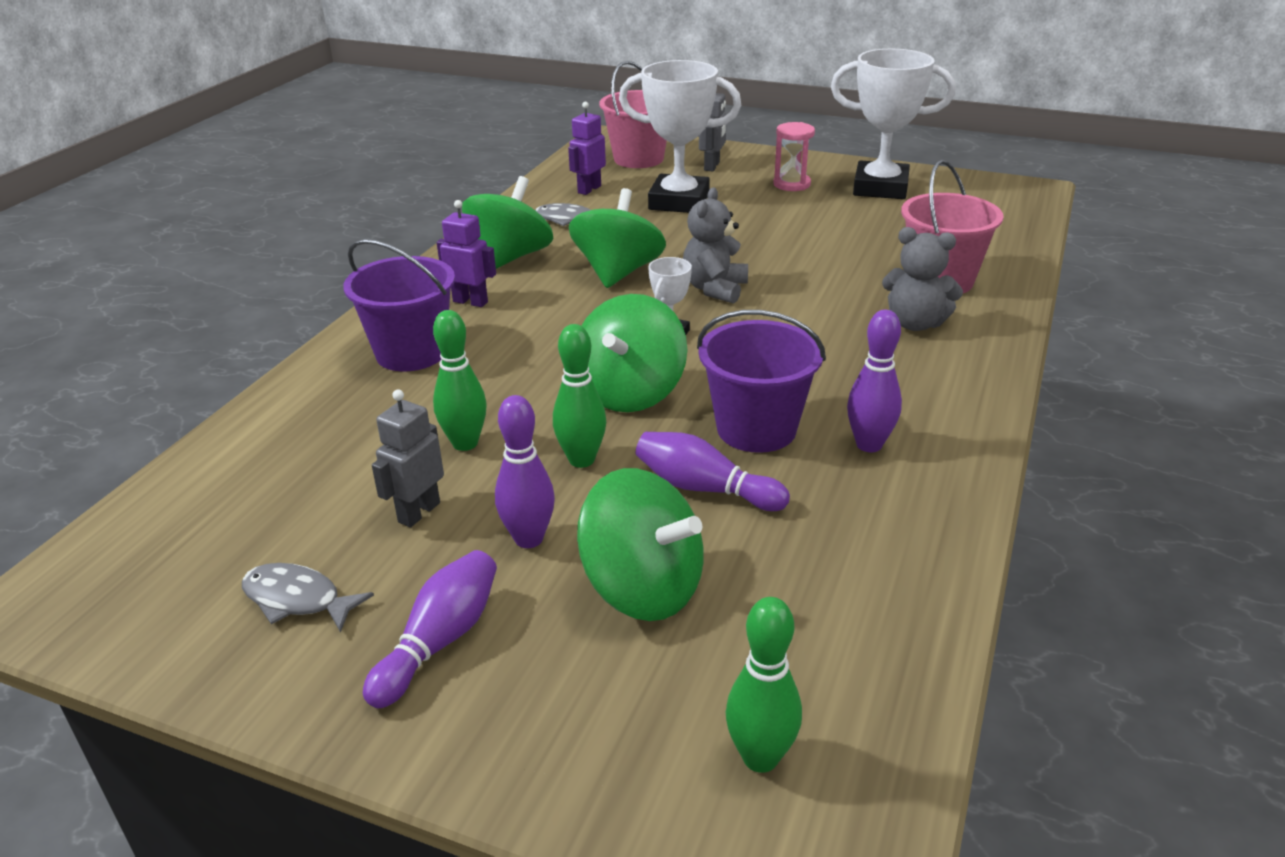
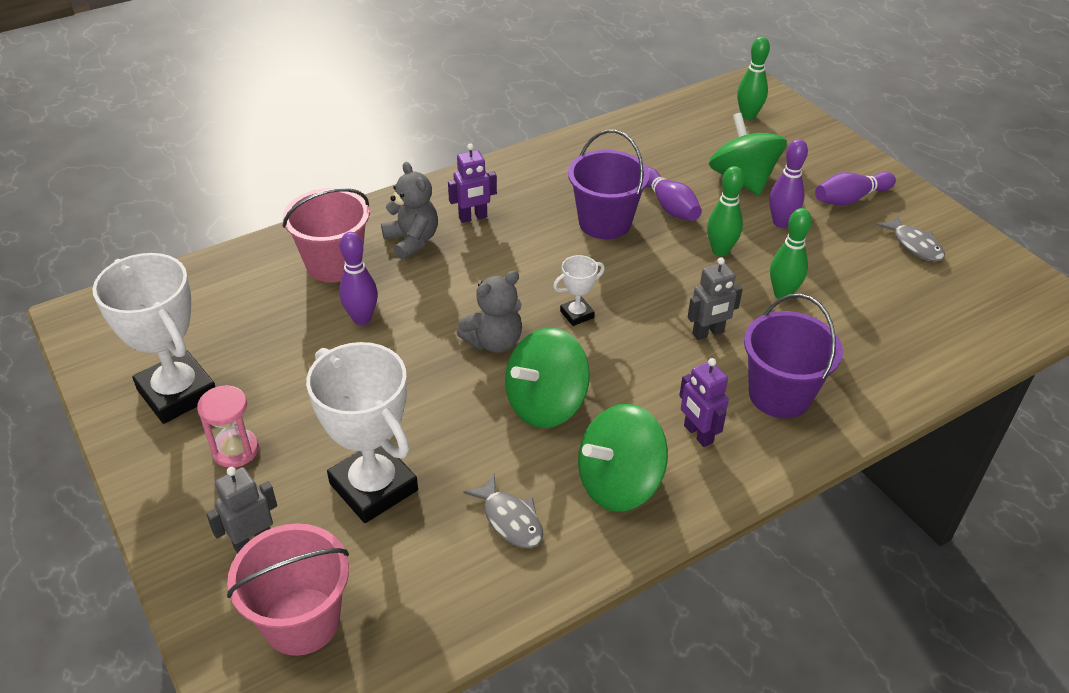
camera: 145 degrees left, 10 degrees up
grey robot [372,389,444,527] -> grey robot moved to [688,257,743,340]
purple robot [568,102,606,195] -> purple robot moved to [448,144,497,223]
green spinning top [582,294,687,412] -> none
purple bowling pin [847,310,902,452] -> purple bowling pin moved to [339,232,378,325]

